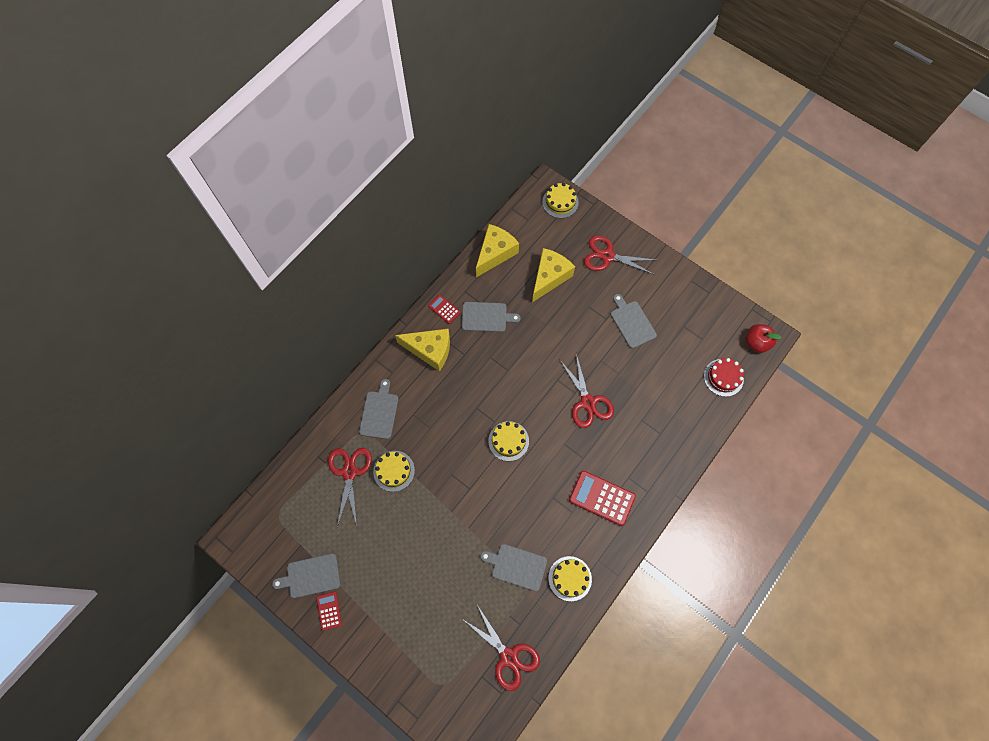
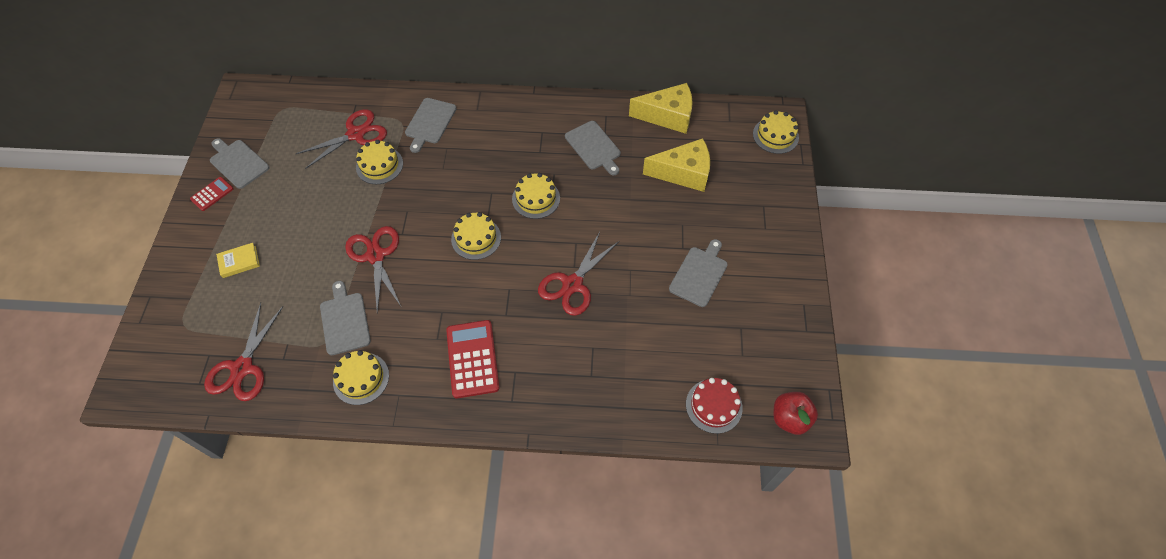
camera: 55 degrees right, 10 degrees down
grey cutting board [359,379,398,439] -> grey cutting board turned 135 degrees clockwise [405,98,457,153]
yellow cheese [395,329,450,372] -> none
red calculator [428,294,461,324] -> none
red scissors [584,236,655,275] -> red scissors moved to [345,226,401,313]
none -> yellow book [216,243,260,278]
none -> yellow cake [512,173,560,219]

